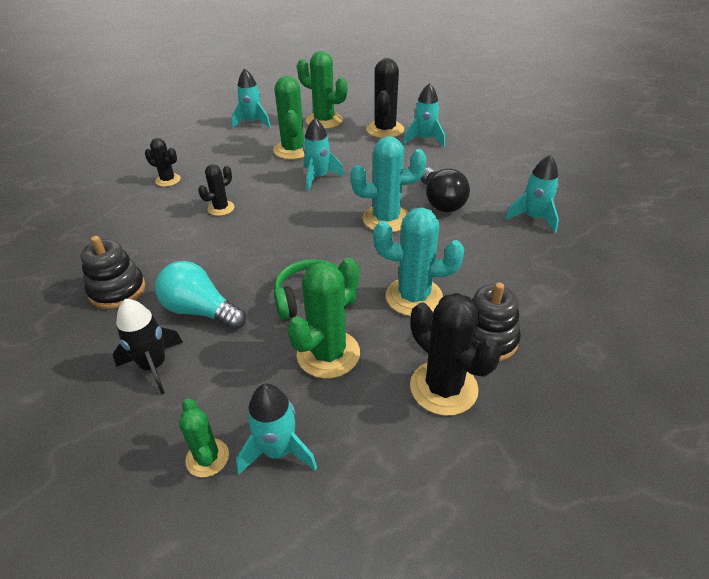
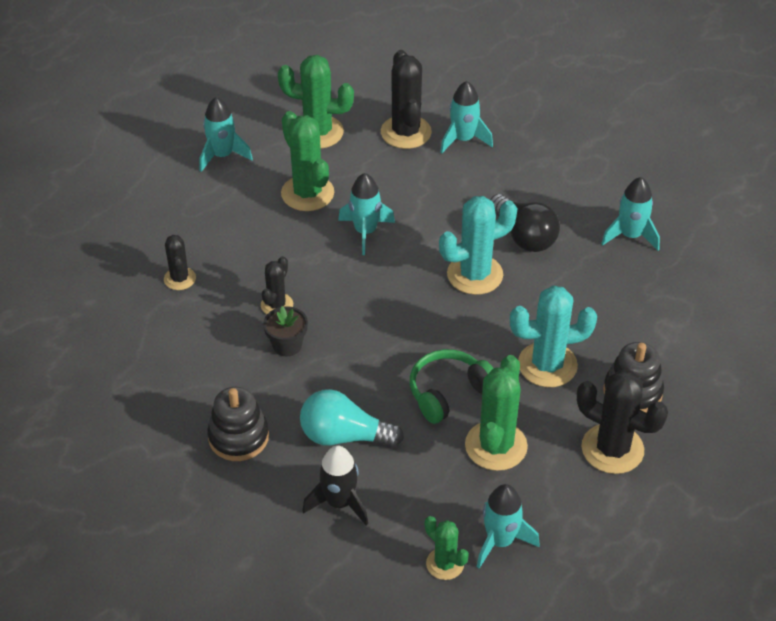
camera: 20 degrees left, 5 degrees up
black cactus [145,138,181,187] -> black cactus turned 75 degrees clockwise [164,235,196,290]
none -> black flower pot [263,306,308,356]

